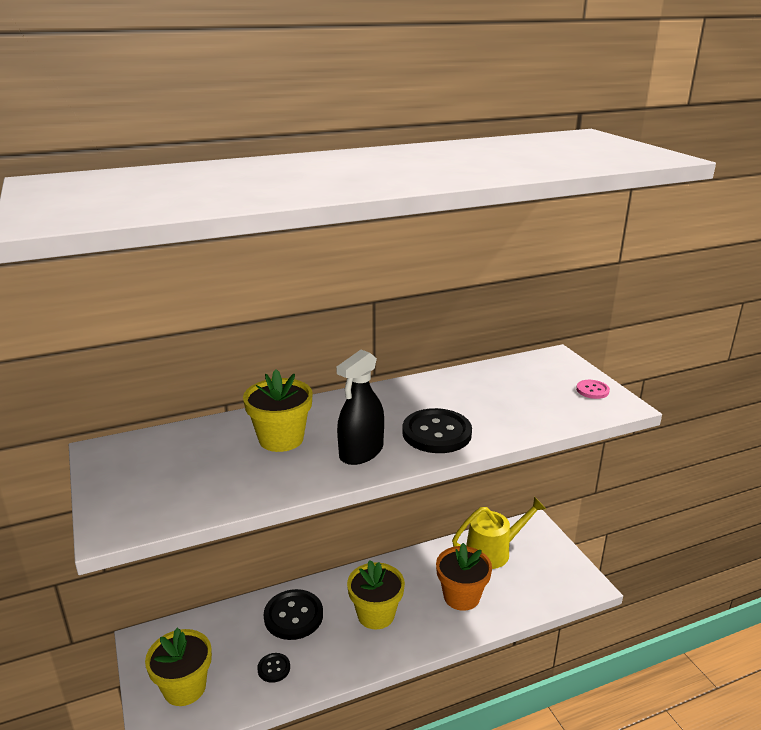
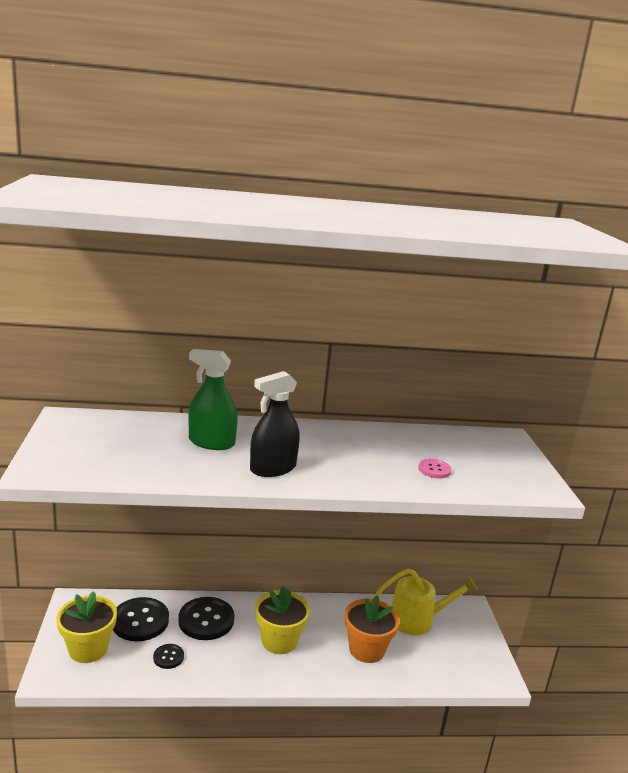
camera: 15 degrees right, 5 degrees down
yellow flower pot [243,369,313,452] -> green spray bottle [188,349,238,450]
black button [402,408,472,453] -> black button moved to [113,597,169,641]
pink button [576,380,610,399] -> pink button moved to [418,459,452,479]

